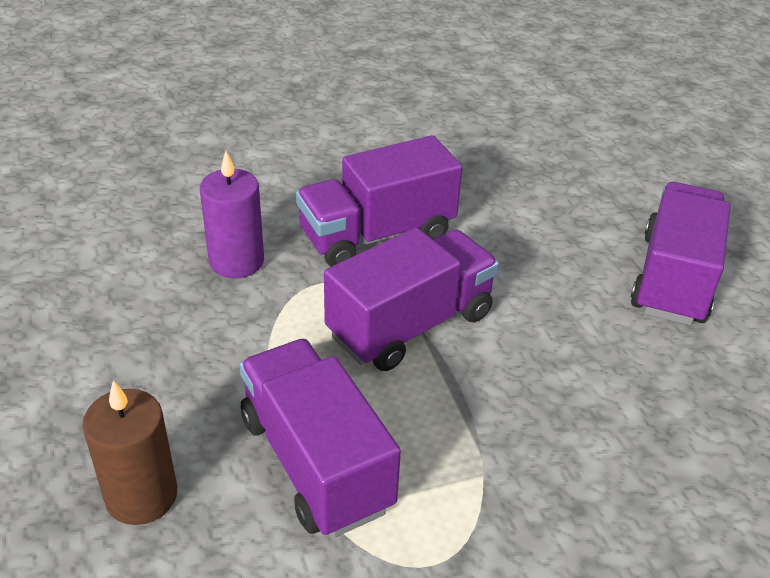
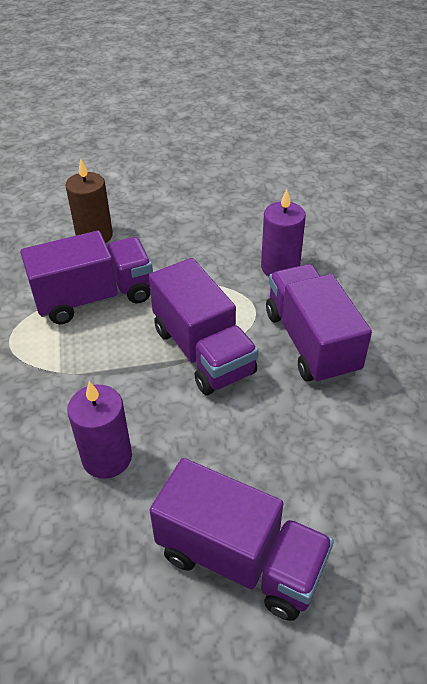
camera: 100 degrees right, 5 degrees up
none -> purple candle [67,381,132,479]

